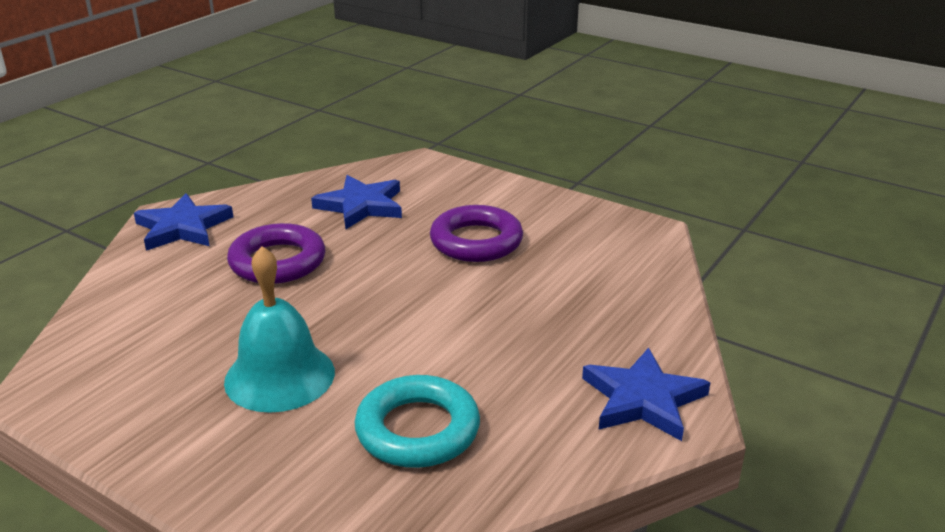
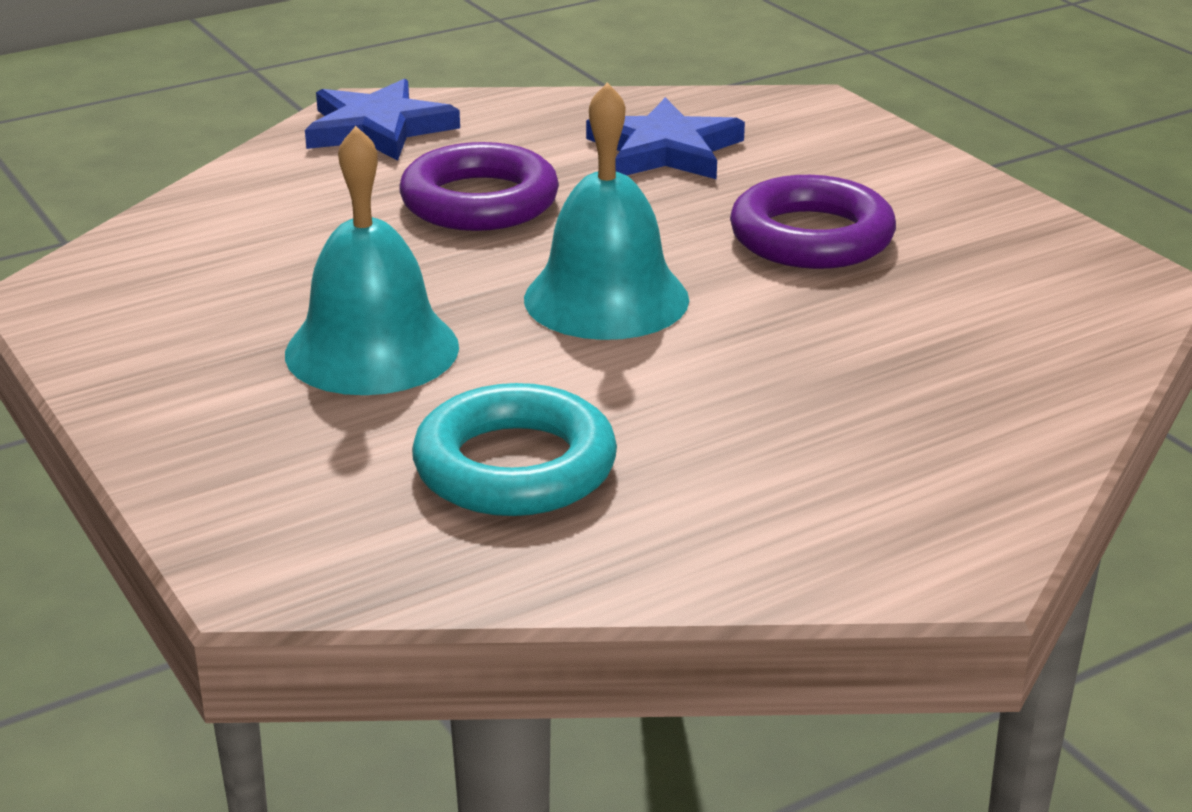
camera: 25 degrees right, 0 degrees up
blue star [582,348,710,441] -> none
none -> turquoise bell [524,82,689,340]

